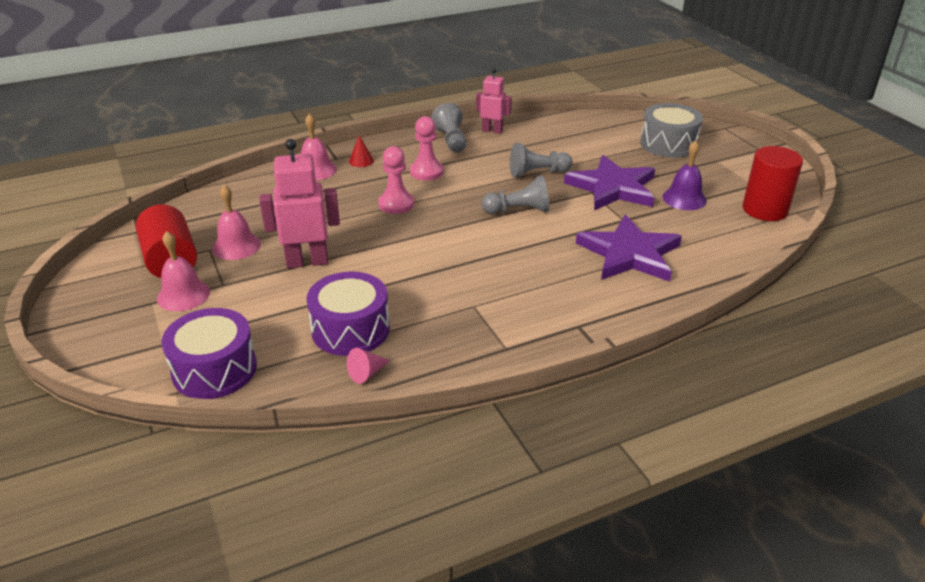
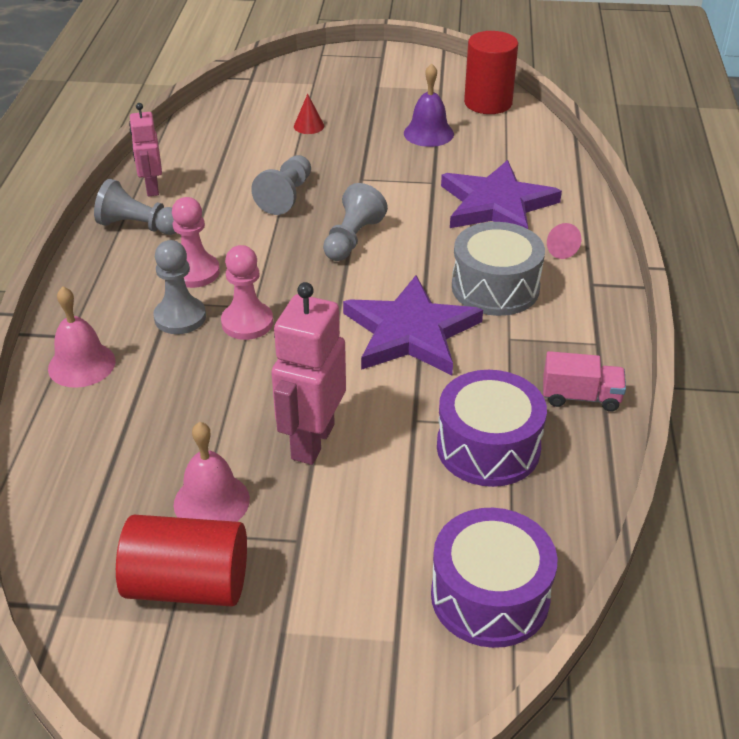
camera: 60 degrees left, 5 degrees up
pink bell [157,231,210,311] -> none
pink cone [347,348,390,384] -> pink cone moved to [547,223,581,259]
red cone [349,135,374,167] -> red cone moved to [294,94,324,134]
pink robot [476,68,512,134] -> pink robot turned 60 degrees counterclockwise [129,103,162,196]
purple star [564,155,655,211] -> purple star moved to [343,275,483,375]
grey drum [640,103,703,158] -> grey drum moved to [452,222,545,316]
none -> grey pawn [153,240,206,334]
none -> pink truck [543,351,626,412]

